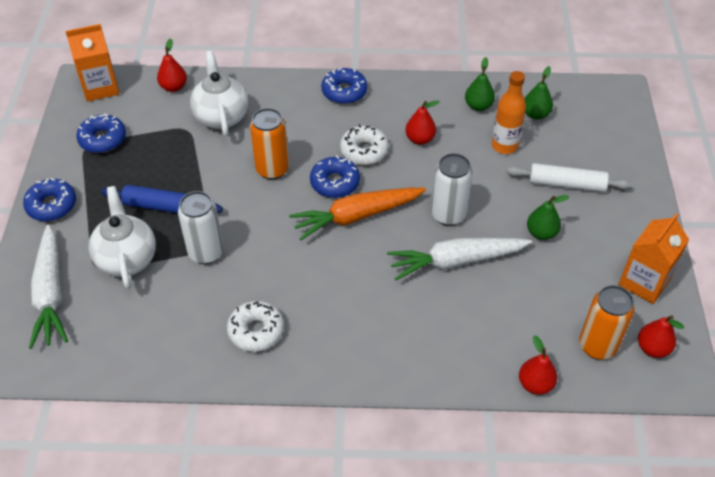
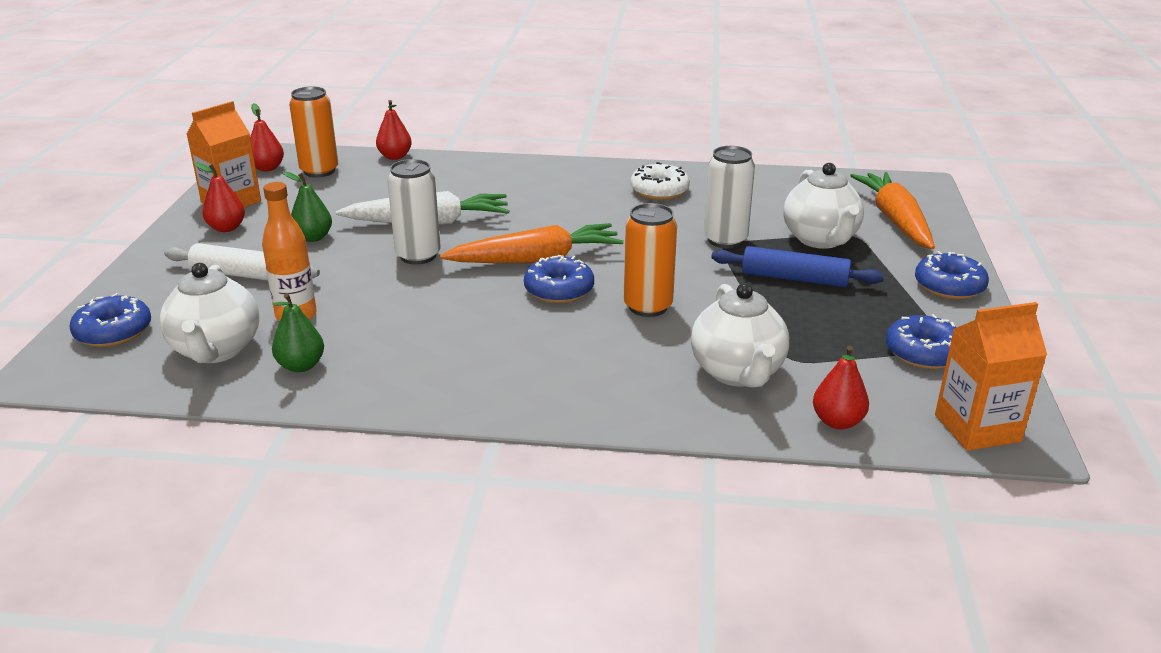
camera: 175 degrees left, 20 degrees down
white carrot [29,225,68,349] -> orange carrot [850,172,935,249]
blue donut [321,68,368,104] -> blue donut moved to [69,293,151,347]
white donut [340,124,389,165] -> none
red pear [405,101,439,145] -> red pear moved to [194,162,245,232]
green pear [524,66,553,120] -> white teapot [160,263,259,363]

